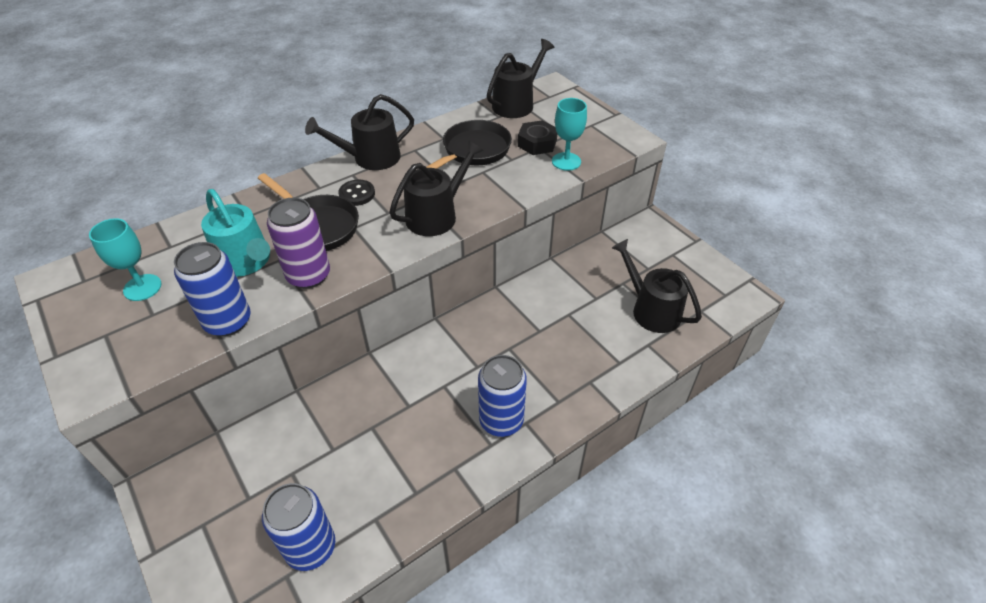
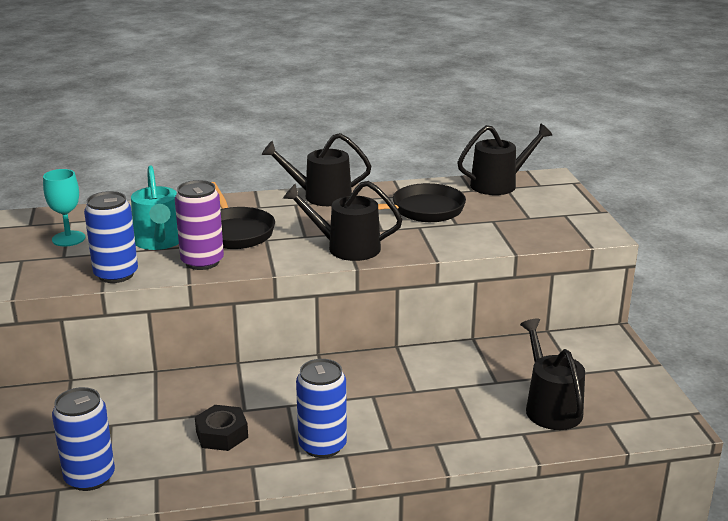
camera: 25 degrees right, 20 degrees down
black button [338,180,375,206] -> none
black watering can [389,140,484,236] -> black watering can turned 150 degrees counterclockwise [283,181,403,261]
black nut [518,120,557,155] -> black nut moved to [195,405,248,451]
turquoise goblet [552,98,587,171] -> none

